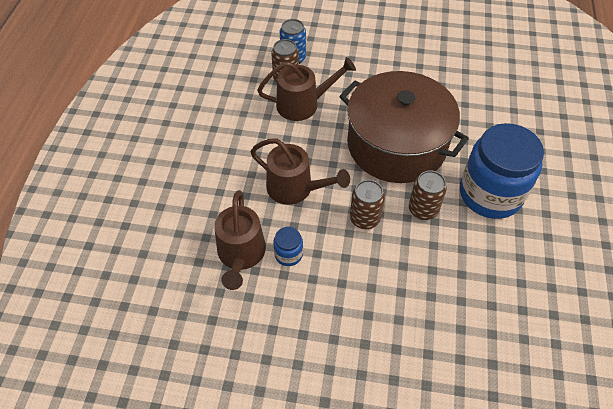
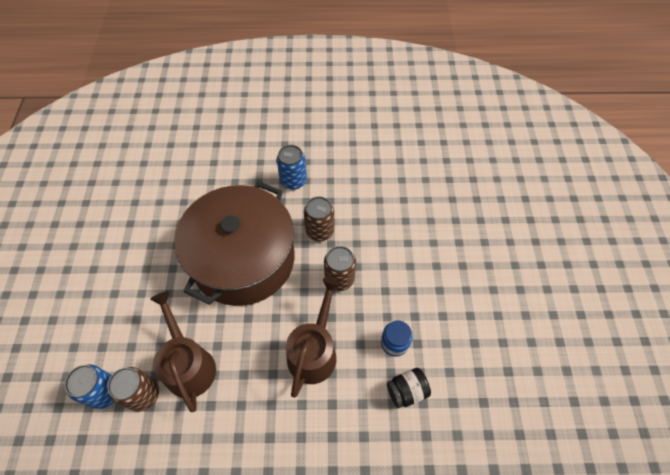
camera: 100 degrees left, 5 degrees up
brown watering can [214,190,266,290] -> black jar [387,368,431,408]
blue jar [460,123,544,219] -> blue can [277,145,307,190]

